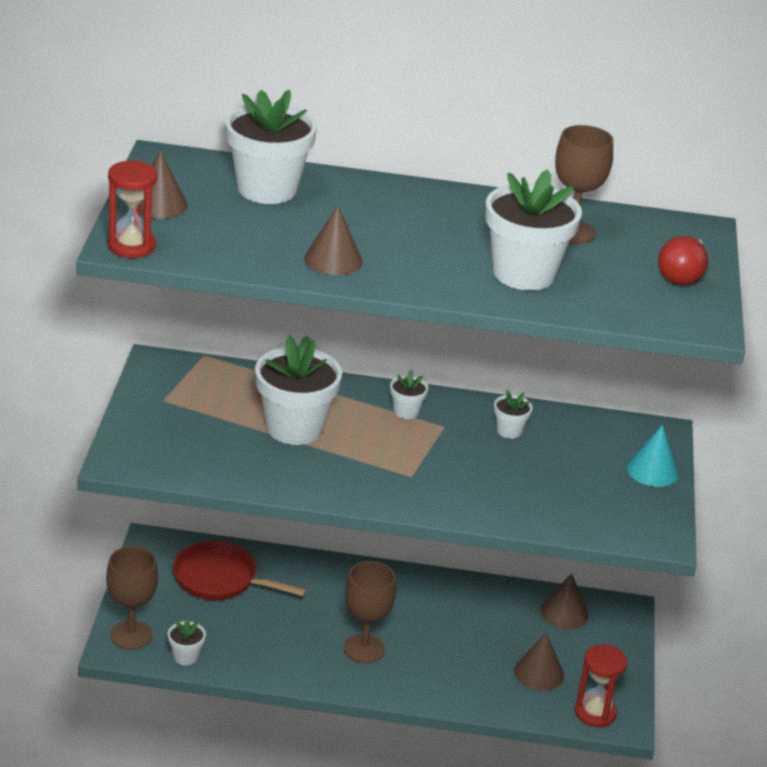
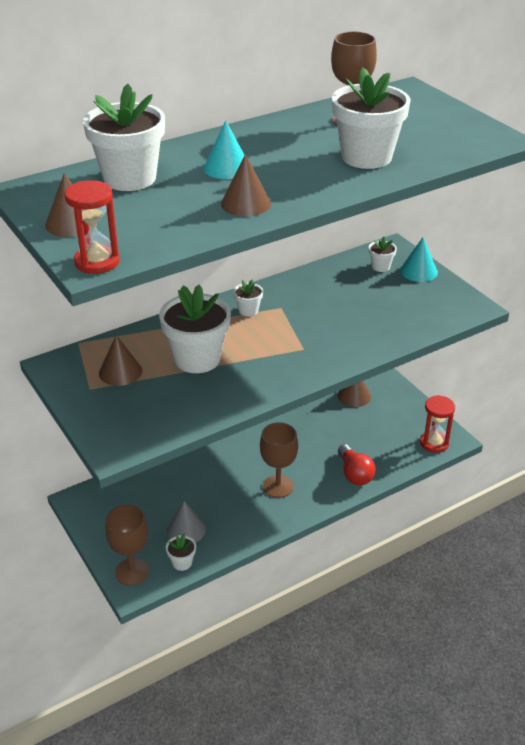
camera: 35 degrees left, 5 degrees up
red pan [173,541,307,600] -> none
white flower pot [494,390,533,439] -> white flower pot moved to [369,237,397,272]
brown cone [514,633,564,691] -> brown cone moved to [99,335,142,386]
red light bulb [658,236,708,286] -> red light bulb moved to [338,444,376,485]
none -> grey cone [167,501,206,543]
none -> turquoise cone [203,121,244,179]

